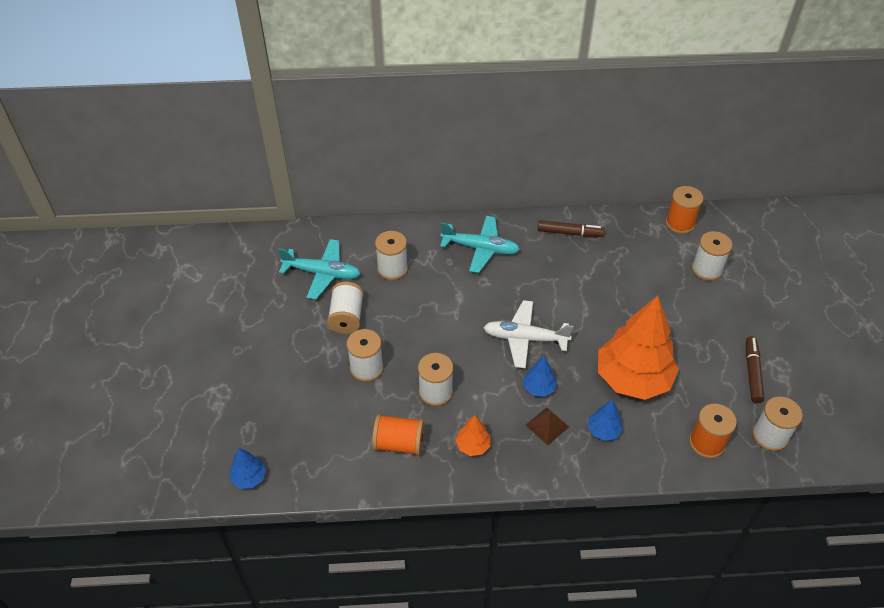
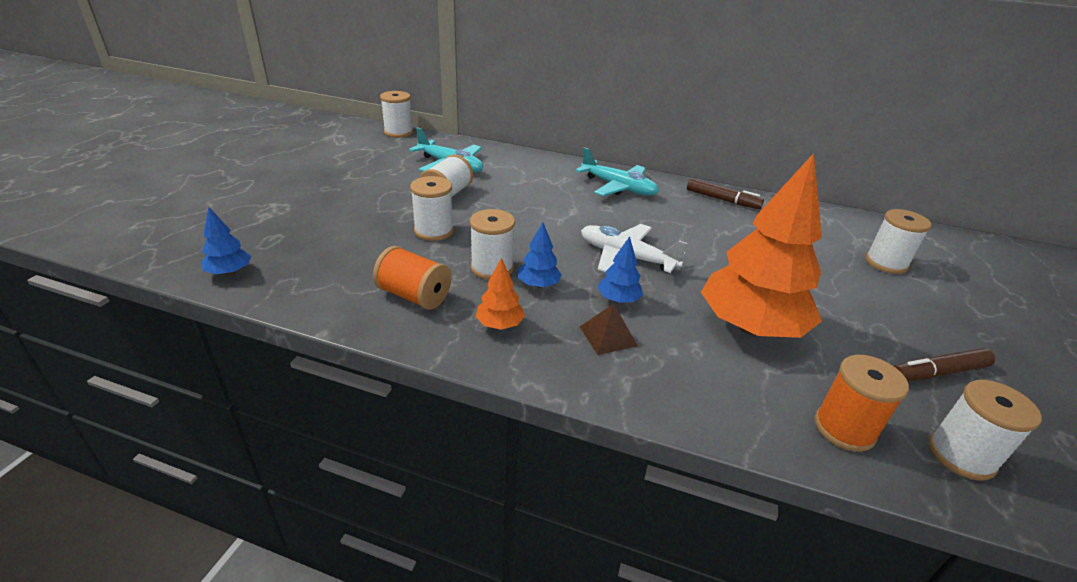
camera: 20 degrees right, 15 degrees down
white spool [375,231,408,280] -> white spool moved to [380,91,413,138]
blue tree [588,400,623,441] -> blue tree moved to [518,222,562,288]
orange spool [665,186,703,234] -> none
brown marker [746,336,765,403] -> brown marker turned 135 degrees counterclockwise [894,348,995,381]

